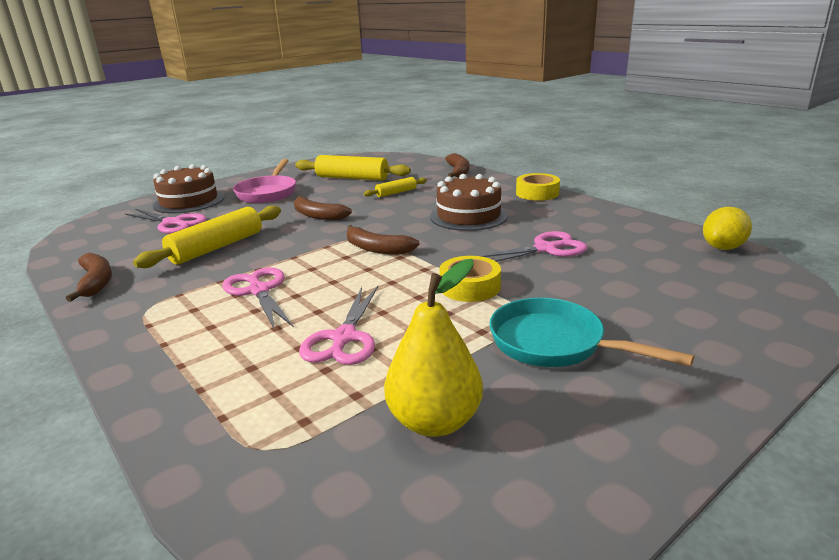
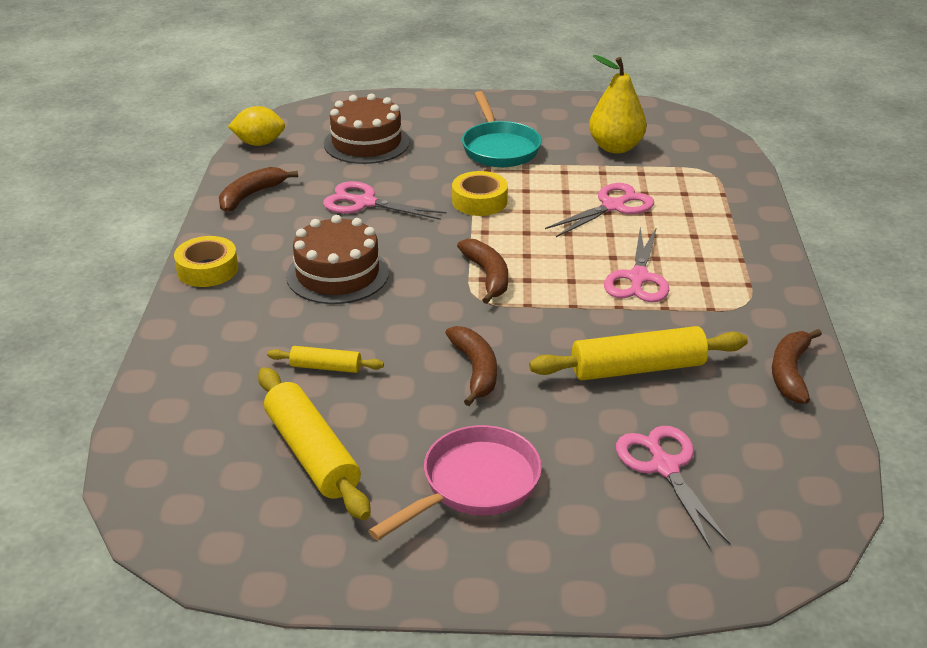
camera: 140 degrees left, 10 degrees up
brown cake [152,164,225,213] -> brown cake moved to [324,94,410,164]
brown banana [445,153,469,178] -> brown banana moved to [219,167,298,212]

